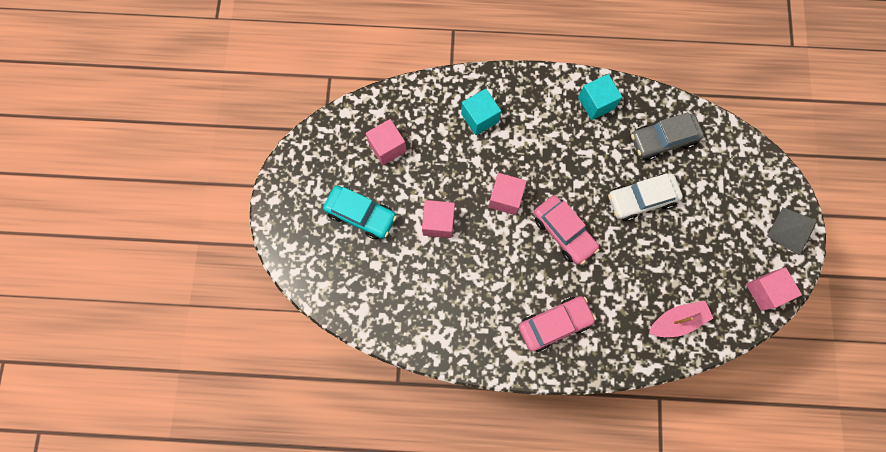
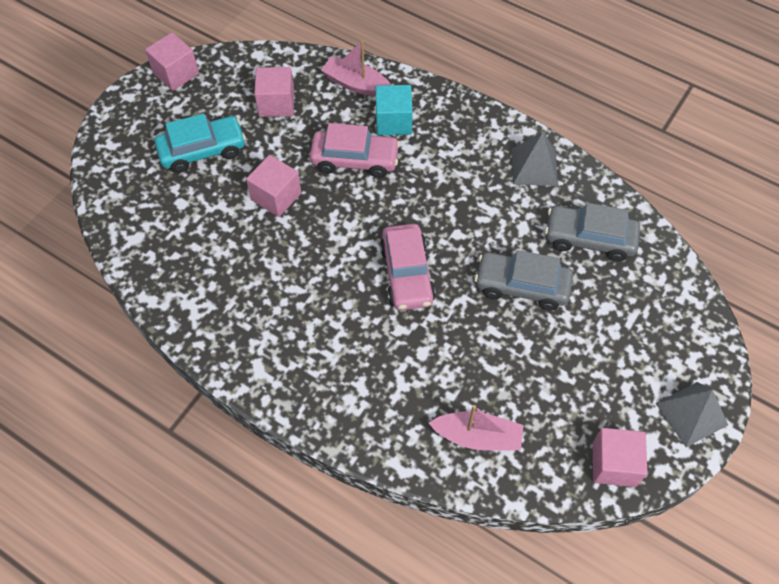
camera: 30 degrees right, 15 degrees down
turquoise car [323,186,397,240] -> turquoise car turned 75 degrees counterclockwise [155,114,246,173]
pink cube [488,173,527,215] -> pink cube moved to [145,32,199,91]
pink car [518,296,596,352] -> pink car moved to [310,123,400,178]
turquoise cube [578,74,622,120] -> grey pyramid [512,132,558,186]
white car [608,174,683,221] -> grey car [474,250,573,311]
none -> pink boat [321,40,391,96]

